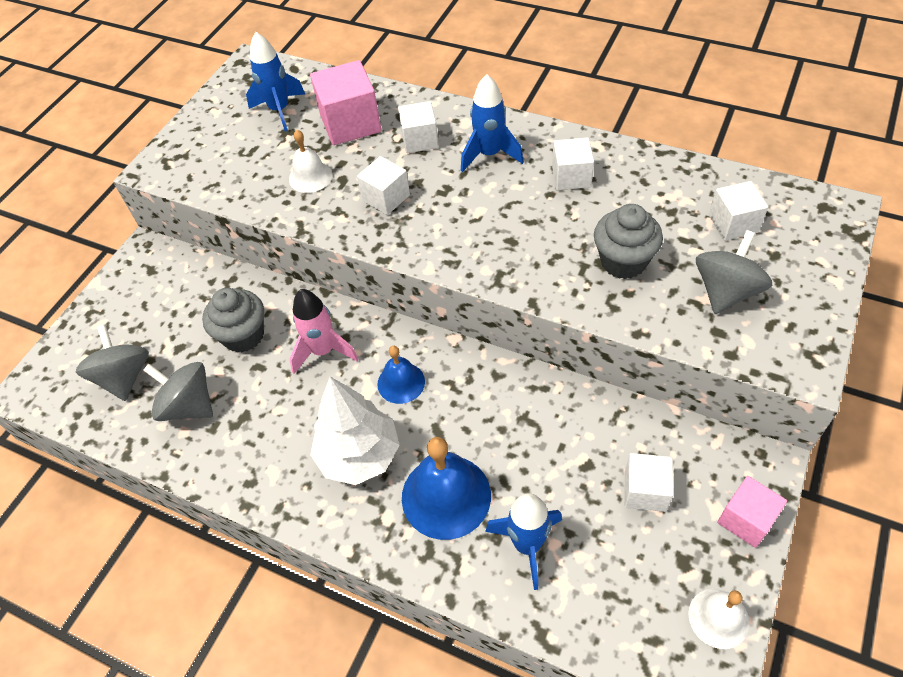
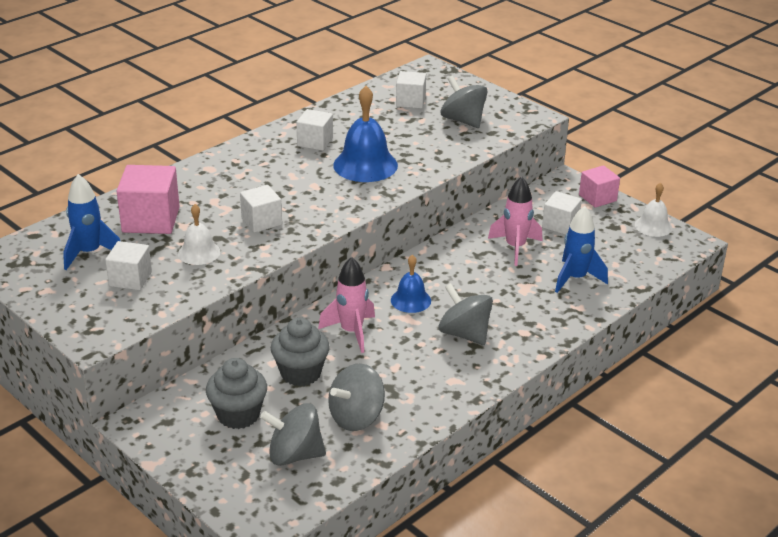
camera: 75 degrees left, 20 degrees down
white tree [310,377,400,485] -> grey spinning top [439,283,493,345]
white cube [398,101,439,153] -> white cube moved to [105,241,152,290]
blue bell [402,437,491,540] -> blue bell moved to [333,86,398,182]
blue rocket [461,74,524,172] -> none
grey cupcake [594,204,663,279] -> grey cupcake moved to [206,358,267,429]
none -> pink rocket [488,176,542,266]

